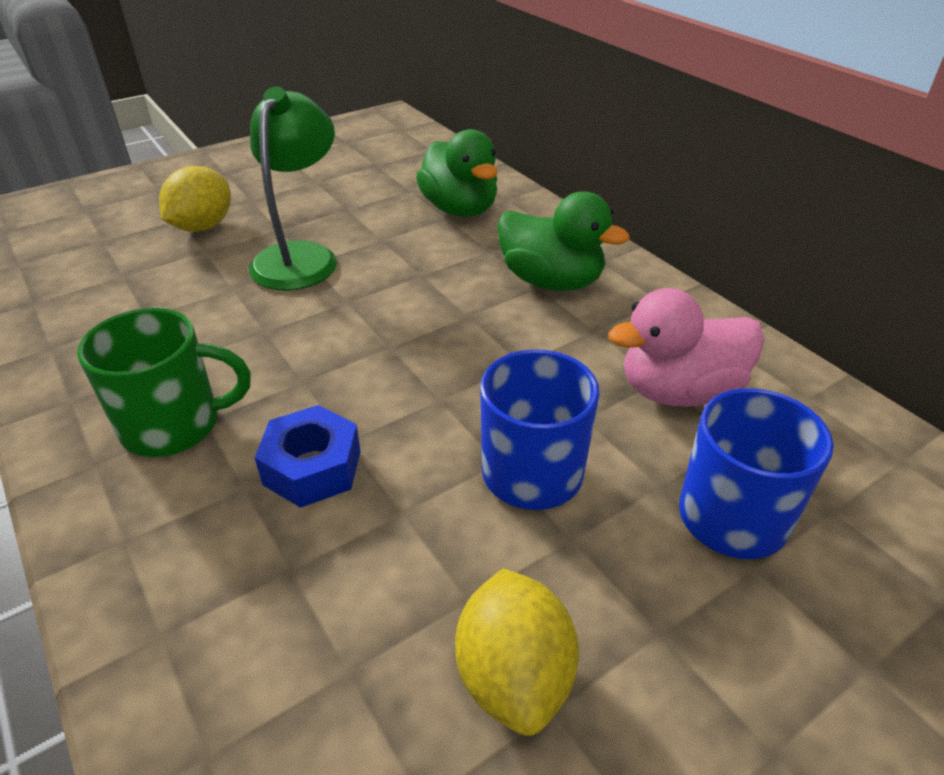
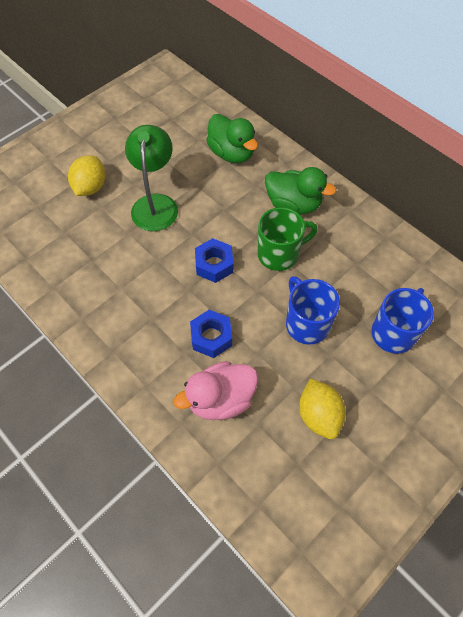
camera: 10 degrees left, 20 degrees up
green mug [77,308,251,457] -> green mug moved to [257,207,318,271]
pink duck [608,288,765,407] -> pink duck moved to [174,361,258,420]
none -> blue nut [195,238,233,283]

